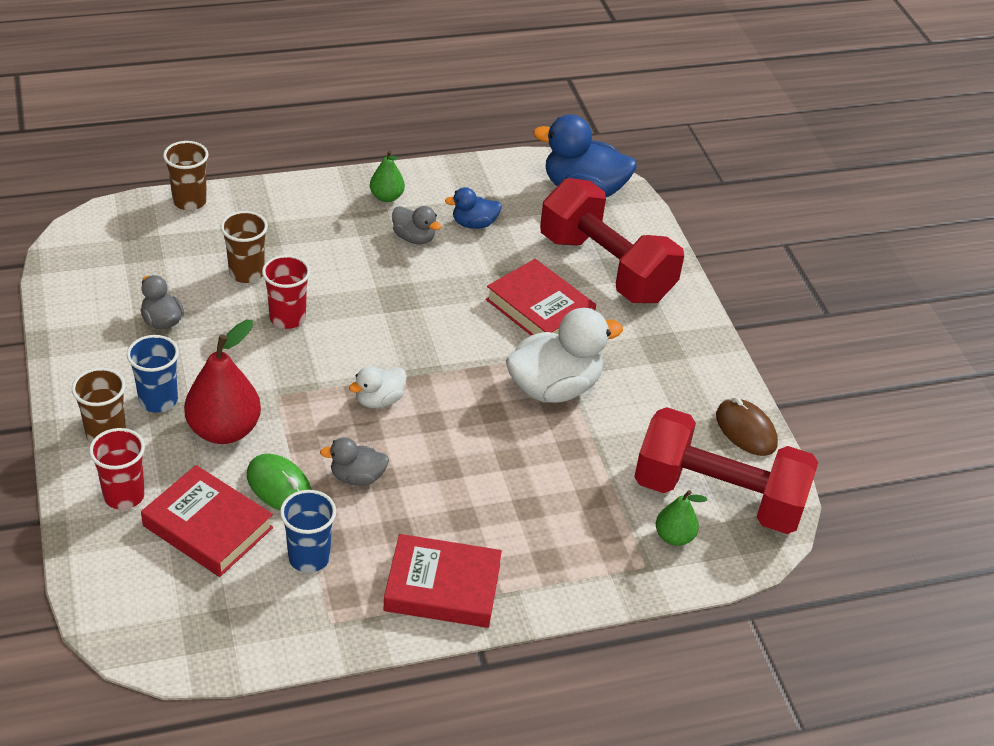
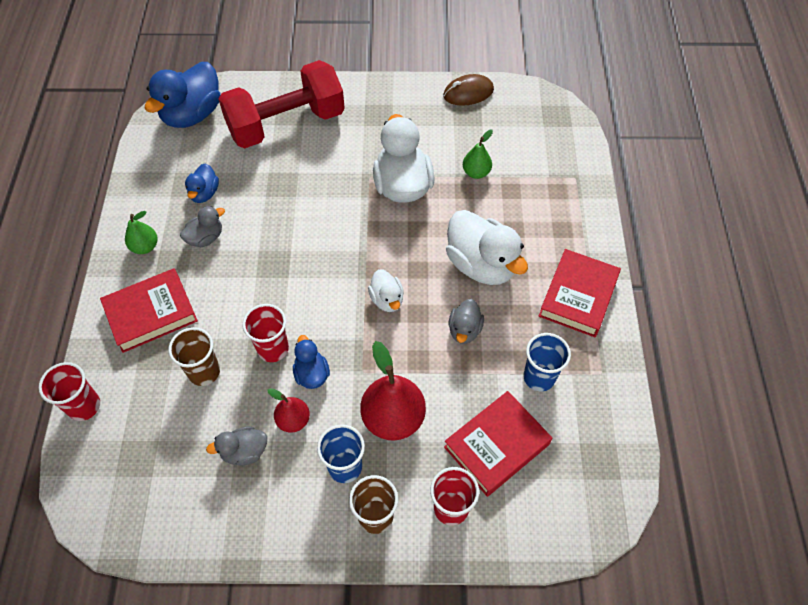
camera: 70 degrees left, 15 degrees up
brown cup [163,141,208,211] -> red cup [39,362,100,421]
green mouse [247,454,312,510] -> none
red book [486,259,596,335] -> red book moved to [100,268,198,353]
red dumbbell [634,407,818,534] -> none
green pear [656,490,707,546] -> green pear moved to [463,130,493,179]
none -> red pear [267,388,310,433]
none -> blue duck [293,335,330,389]
none -> white duck [446,210,528,285]

